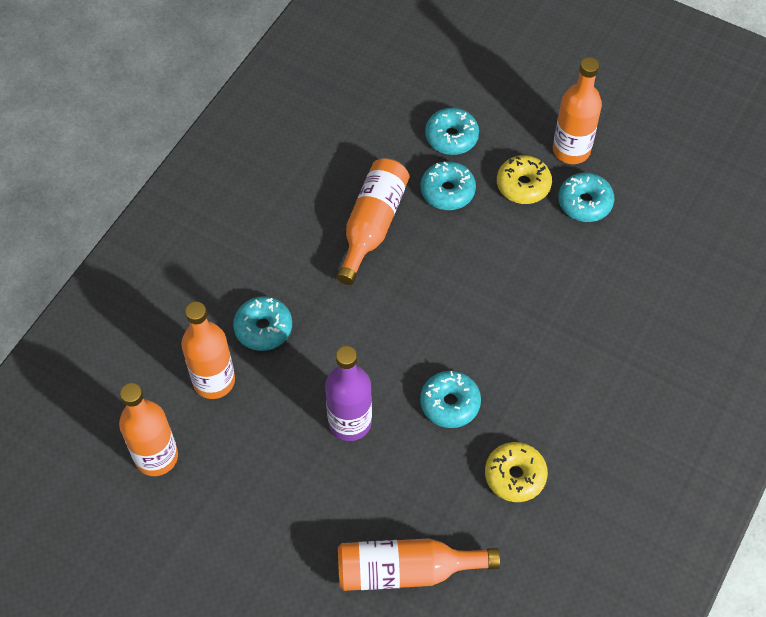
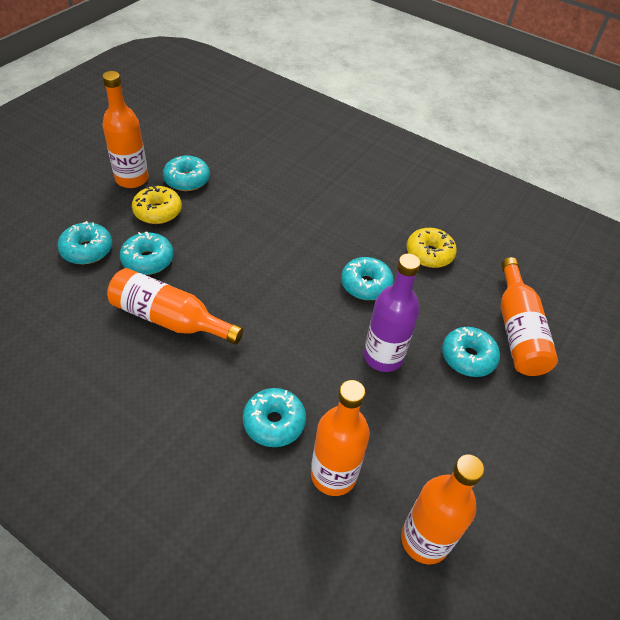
camera: 90 degrees left, 10 degrees down
none -> turquoise donut [442,327,500,377]

